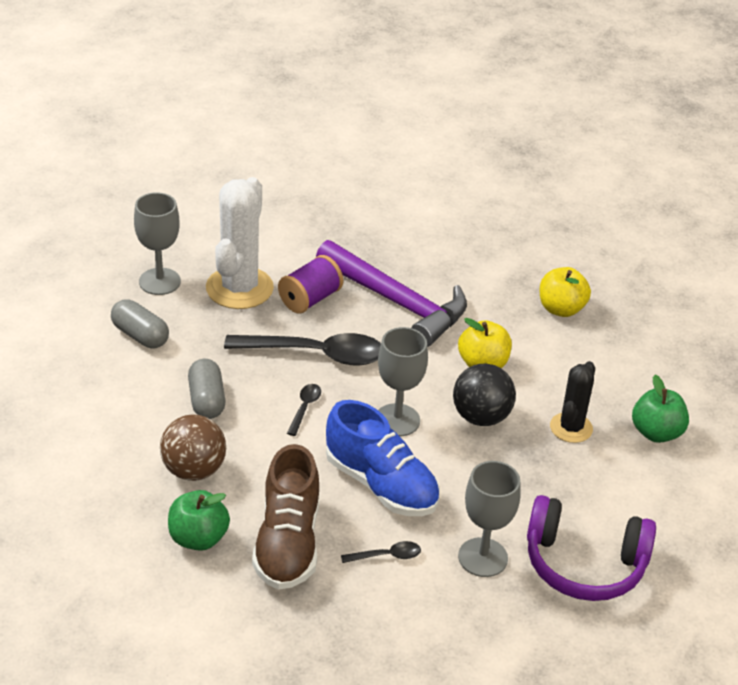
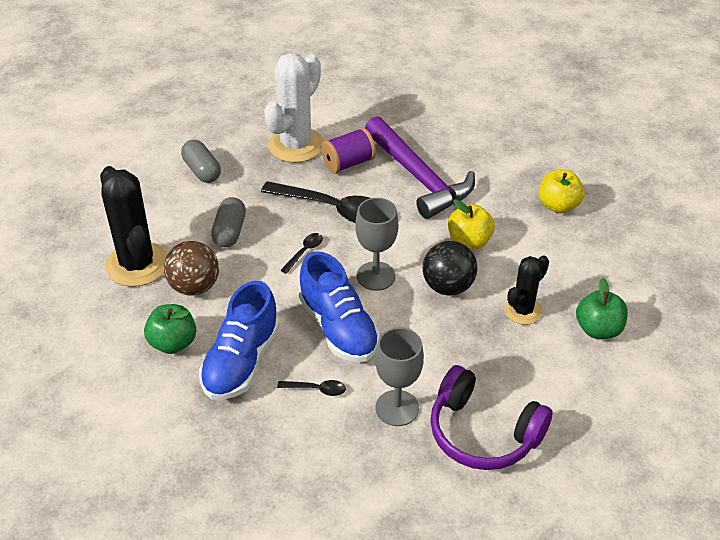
camera: 20 degrees right, 5 degrees up
grey goblet [134,192,181,295] -> none
brown shoe [252,444,319,590] -> blue shoe [199,281,280,400]
none -> black cactus [100,166,168,287]

